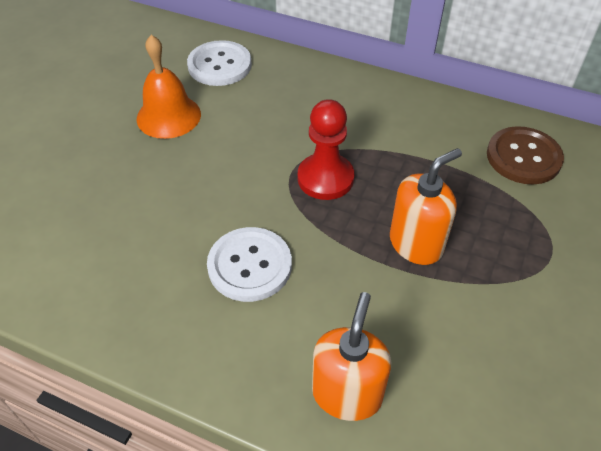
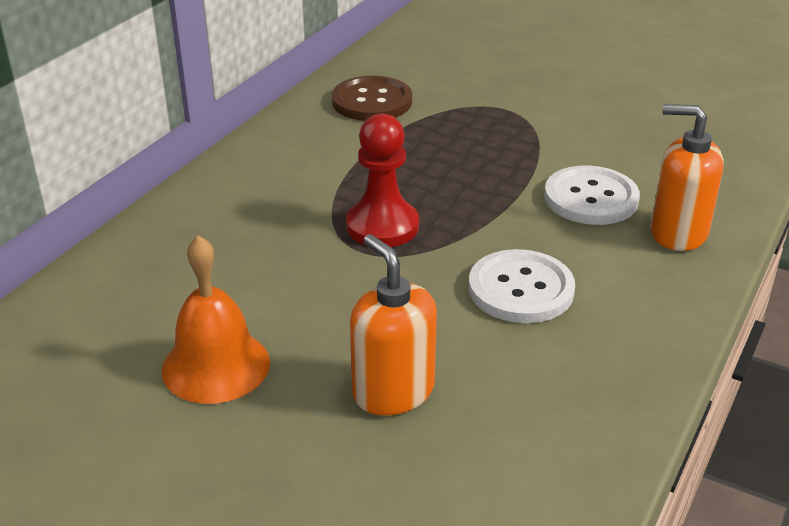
camera: 85 degrees left, 15 degrees down
white button [187,40,252,86] -> white button moved to [544,166,640,225]
orange soap dispenser [390,148,462,265] -> orange soap dispenser moved to [350,234,437,416]

